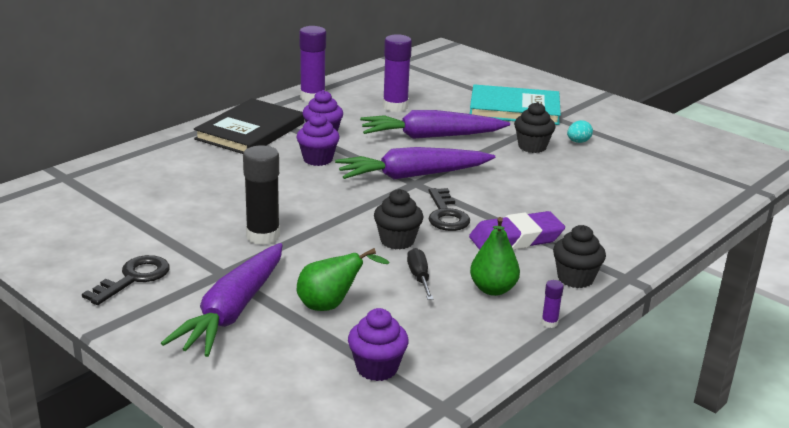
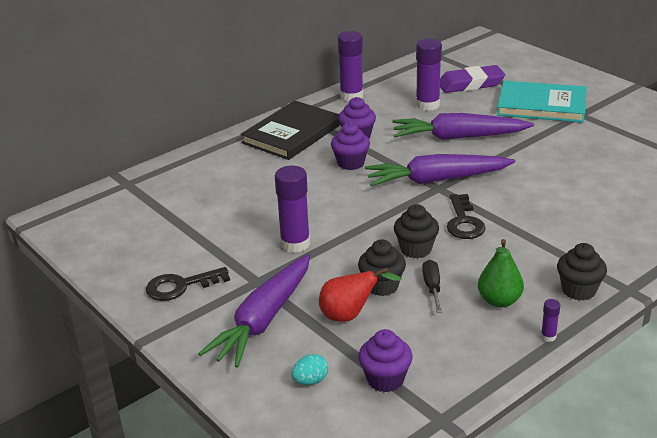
camera: 10 degrees right, 5 degrees up
black key [82,255,170,305] -> black key turned 150 degrees counterclockwise [146,267,230,301]
black glue stick [243,145,280,245] -> purple glue stick [275,166,310,253]
green pear [297,248,390,311] -> red pear [319,268,402,322]
purple eraser [469,211,565,250] -> purple eraser moved to [440,65,505,93]
black cupcake [514,102,556,153] -> black cupcake moved to [358,239,406,296]
turquoise egg [567,120,593,143] -> turquoise egg moved to [292,354,328,385]

